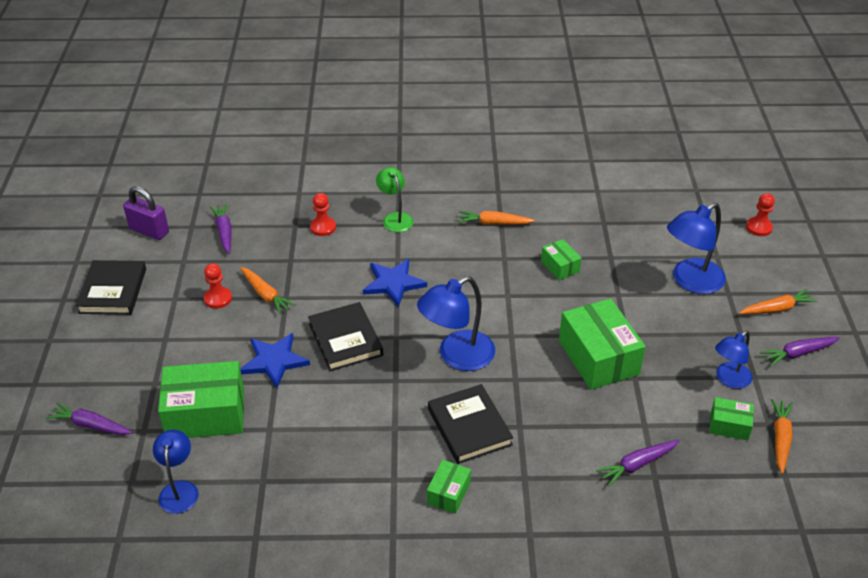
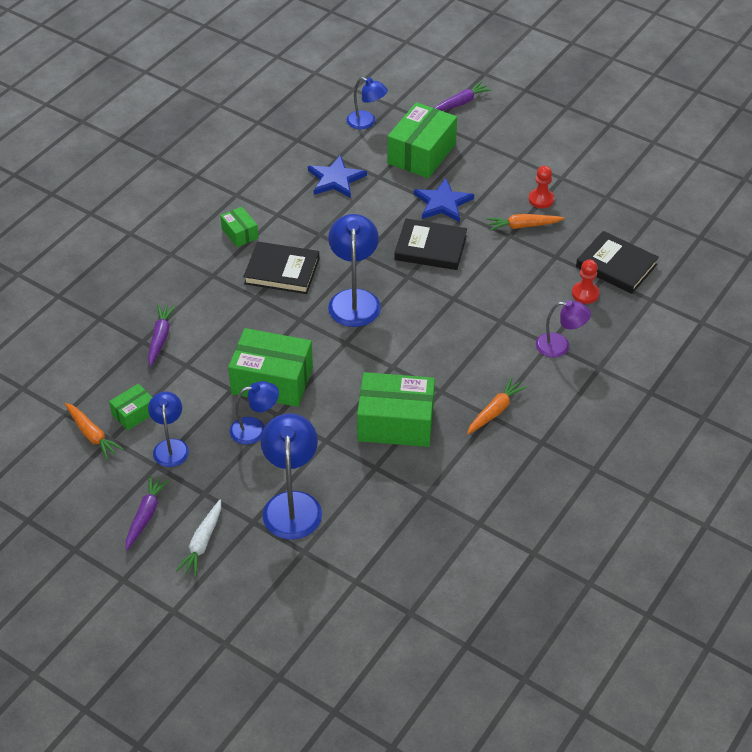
camera: 125 degrees right, 5 degrees up
black book [76,260,146,315] -> black book moved to [576,231,659,294]
purple padlock [123,186,169,240] -> none
purple carrot [210,204,232,254] -> none
blue star [363,259,427,307] -> blue star moved to [308,155,367,198]
green lamp [376,167,413,232] -> purple lamp [536,300,591,358]
green box [541,239,582,280] -> green box [357,372,435,447], size x1.99
orange carrot [739,289,817,314] -> white carrot [176,500,221,577]
red pawn [746,193,775,236] -> none
none -> blue lamp [230,381,279,445]

